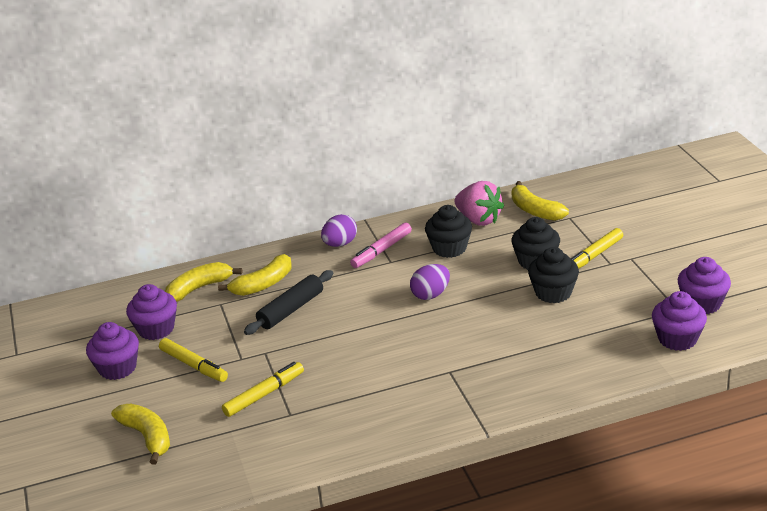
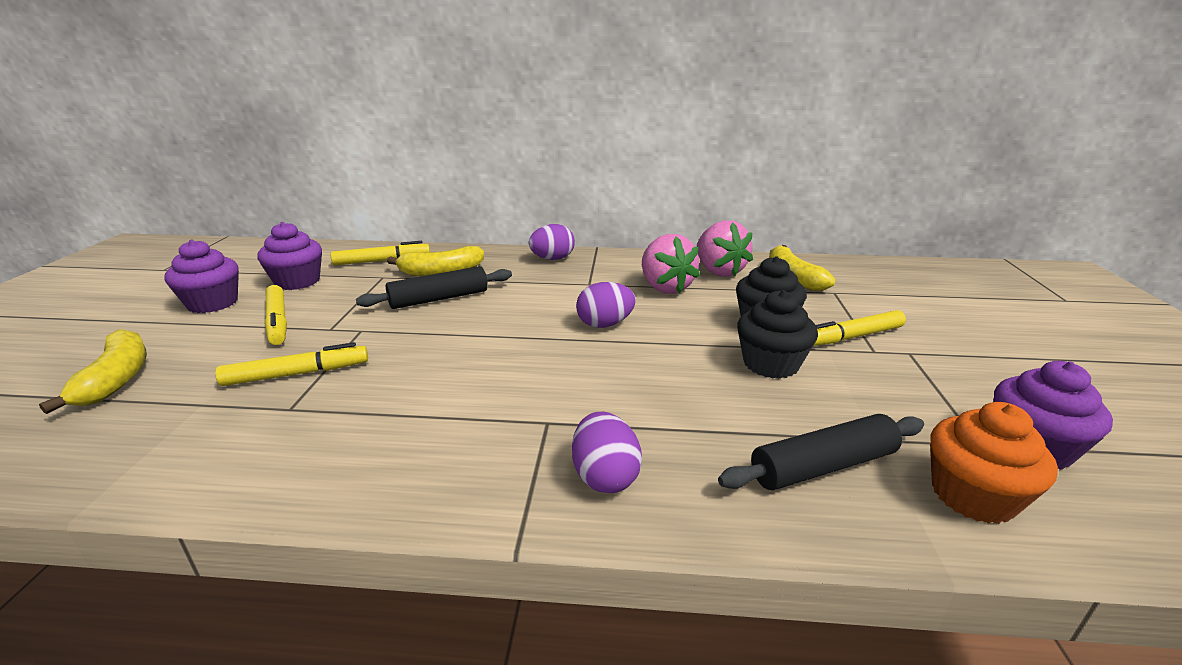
camera: 20 degrees right, 5 degrees down
yellow banana [165,262,242,302] -> yellow marker [331,241,430,265]
pink marker [350,222,412,268] -> none
black cupcake [425,205,472,258] -> pink strawberry [642,234,700,294]
purple cupcake [652,291,707,351] -> orange cupcake [930,402,1058,524]
none -> purple egg [572,412,642,493]
none -> black rolling pin [718,414,924,490]

